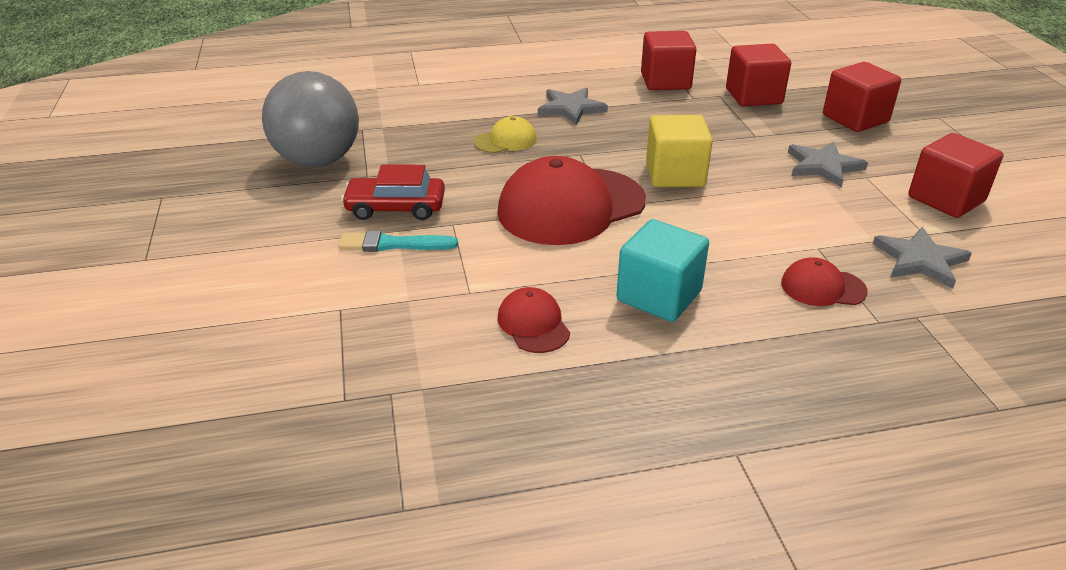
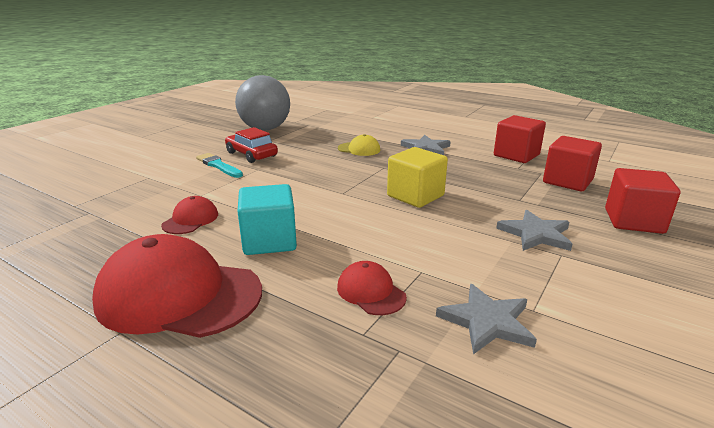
camera: 45 degrees right, 10 degrees down
red cap [497,156,646,245] -> red cap moved to [92,234,262,338]
red cube [908,133,1003,218] -> none

